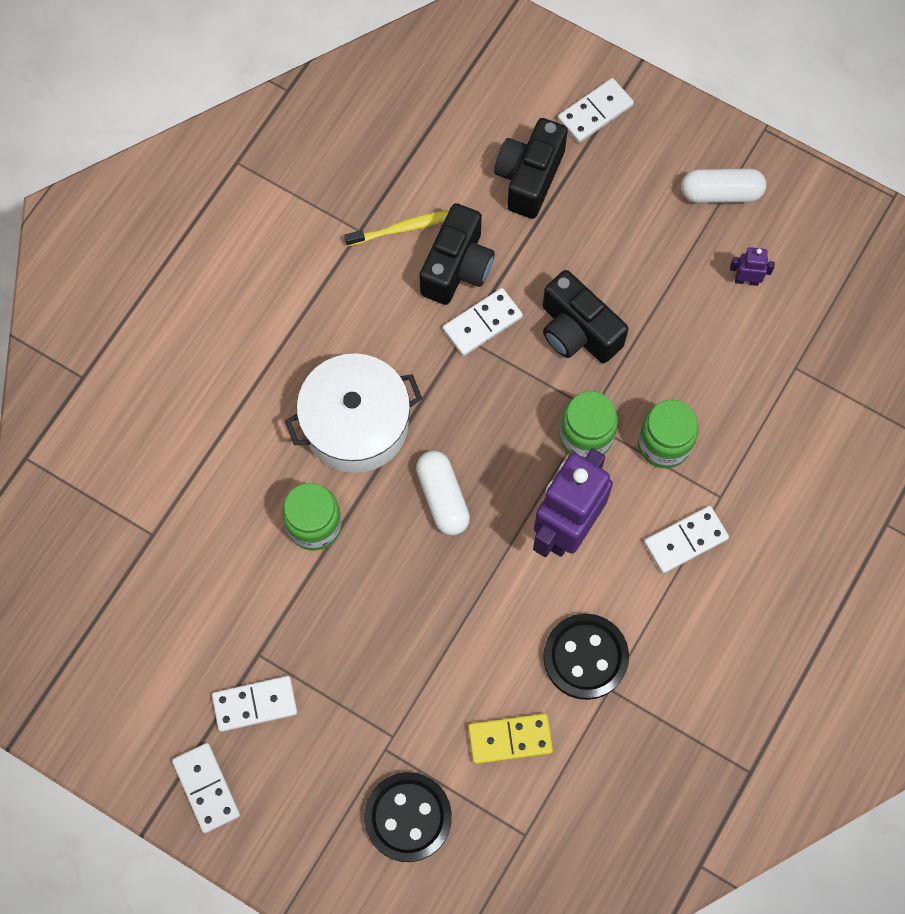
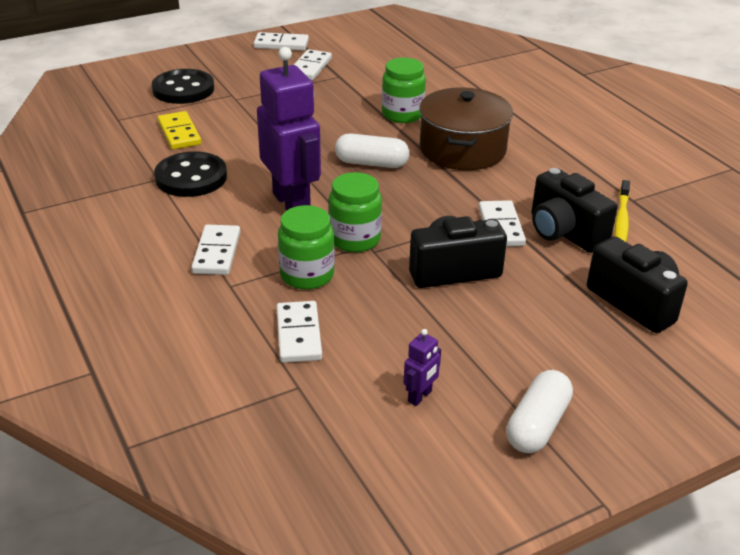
camera: 120 degrees right, 35 degrees down
white pot [285,353,422,473] -> brown pot [419,87,513,170]
yellow domino [468,713,553,764] -> yellow domino turned 45 degrees counterclockwise [158,111,201,149]
white domino [558,78,634,143] -> white domino moved to [276,301,322,363]

